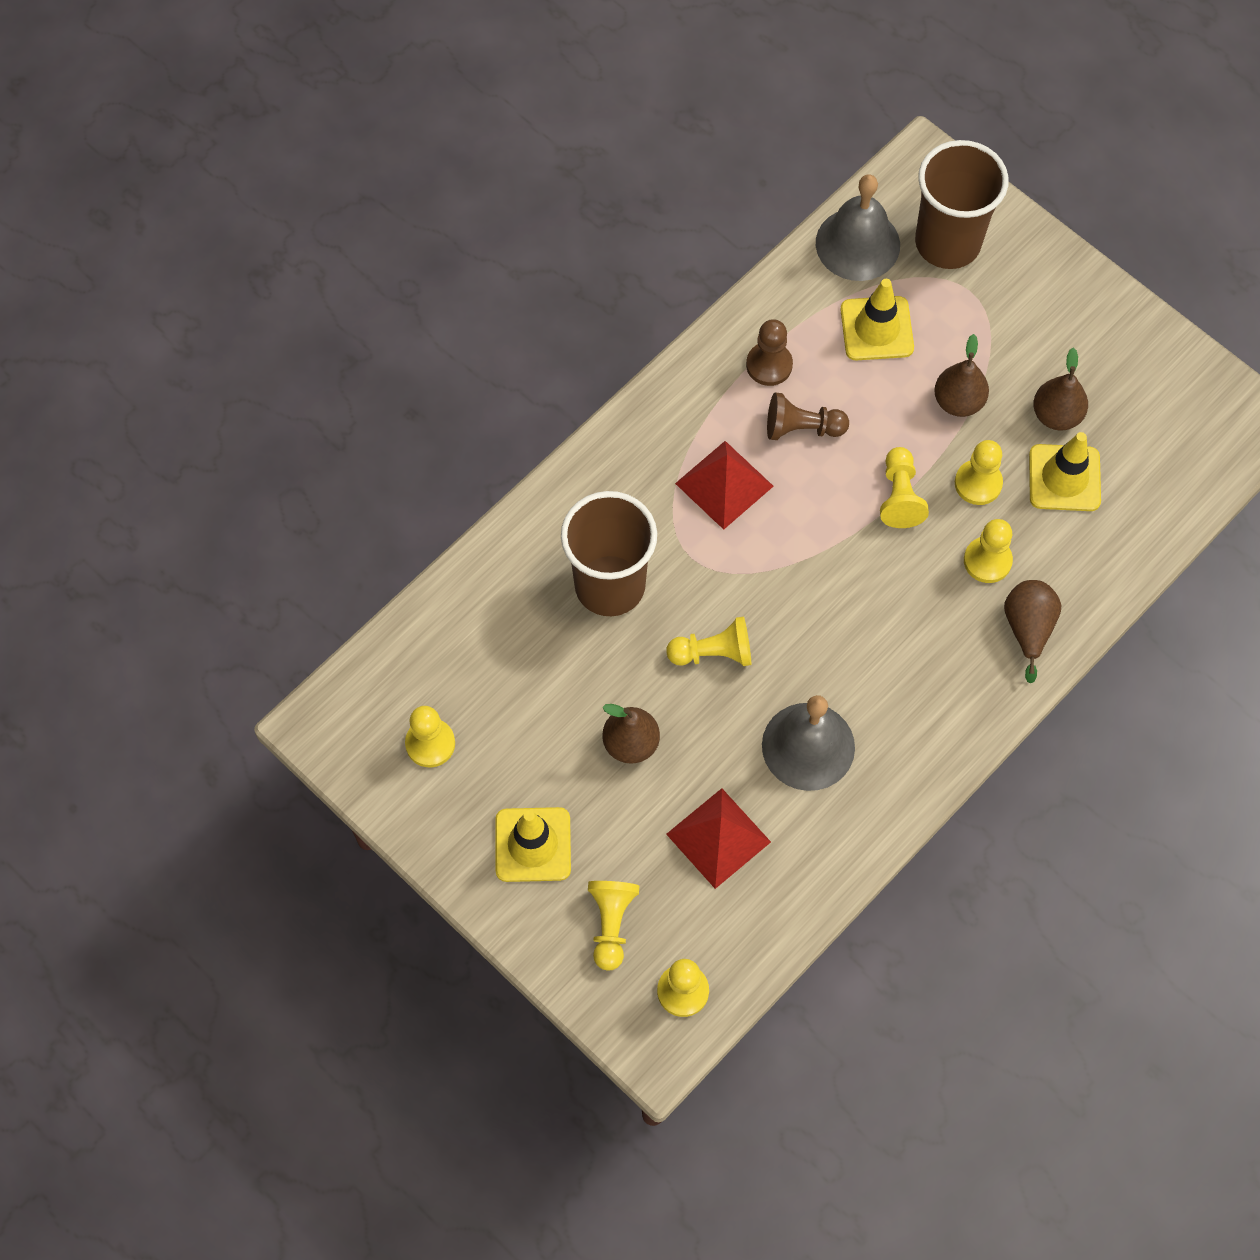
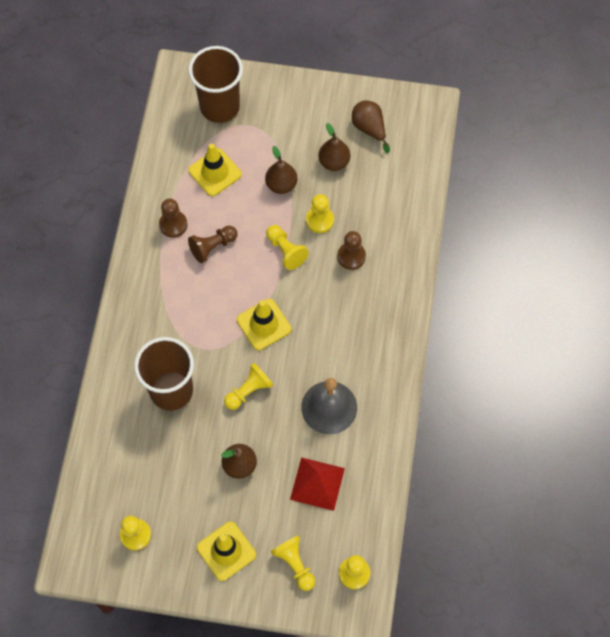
camera: 35 degrees left, 0 degrees up
red pyramid [675,441,774,530] -> none
grey bell [816,174,900,281] -> none
yellow pawn [964,519,1013,583] -> brown pawn [337,231,366,270]
brown pear [1004,580,1061,683] -> brown pear moved to [352,100,390,153]
yellow traffic cone [1029,432,1101,511] -> yellow traffic cone moved to [237,299,291,350]

